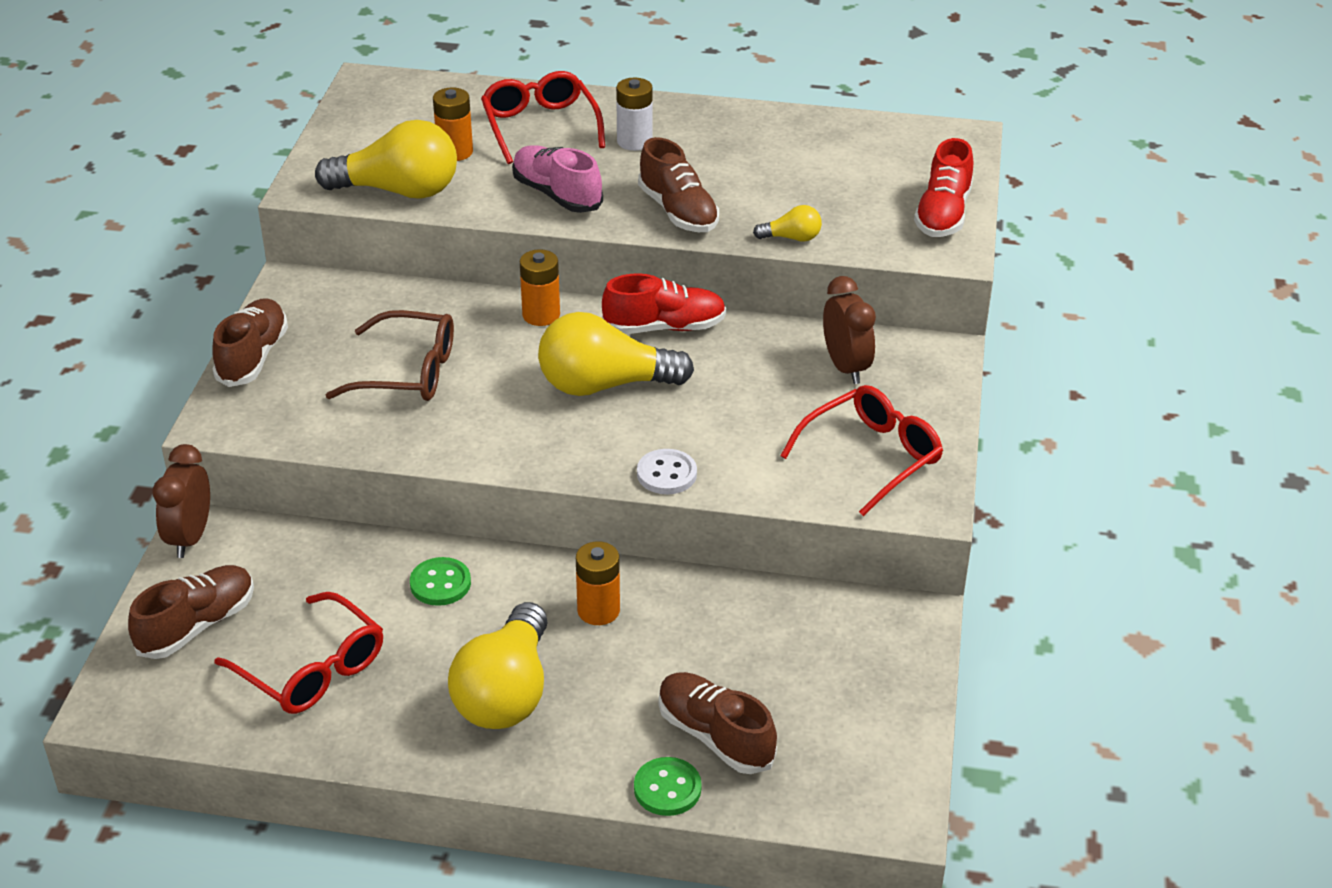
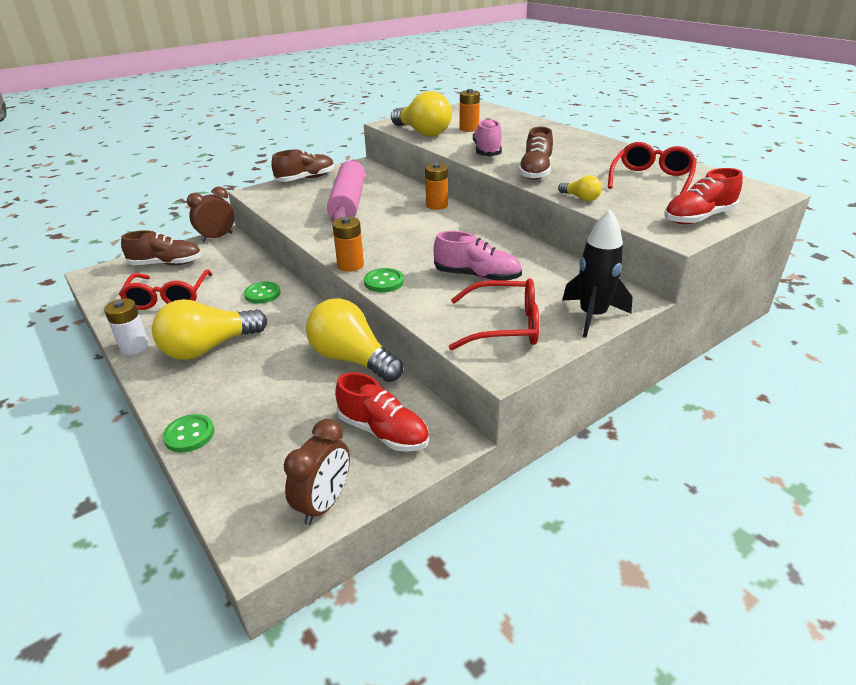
camera: 45 degrees right, 5 degrees down
brown glasses [326,310,454,401] -> pink rolling pin [327,160,365,223]
red glasses [481,71,605,164] -> red glasses moved to [608,142,697,194]
yellow light bulb [538,312,694,396] -> yellow light bulb moved to [306,298,403,382]
orange battery [576,541,620,625] -> orange battery moved to [332,217,364,272]
red shoe [602,273,726,334] -> red shoe moved to [335,372,429,452]
white battery [616,77,653,151] -> white battery moved to [104,298,149,355]
white button [637,449,697,494] -> green button [364,268,404,293]
brown shoe [659,672,777,774] -> none
brown clock [823,276,876,384] -> brown clock moved to [284,419,350,525]
none -> pink shoe [433,231,522,281]
none -> black rocket [562,210,632,337]

